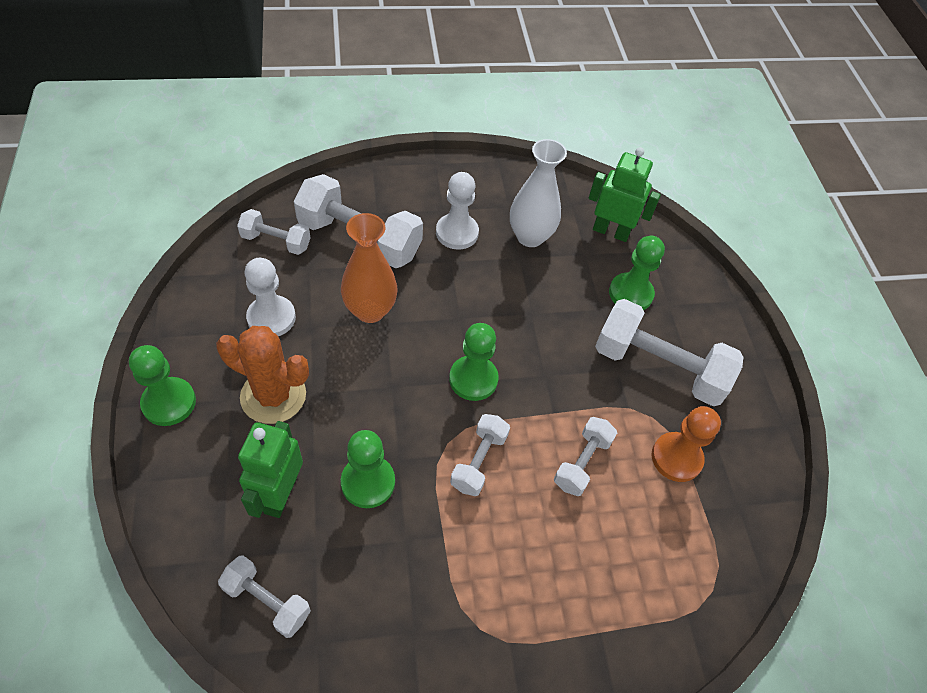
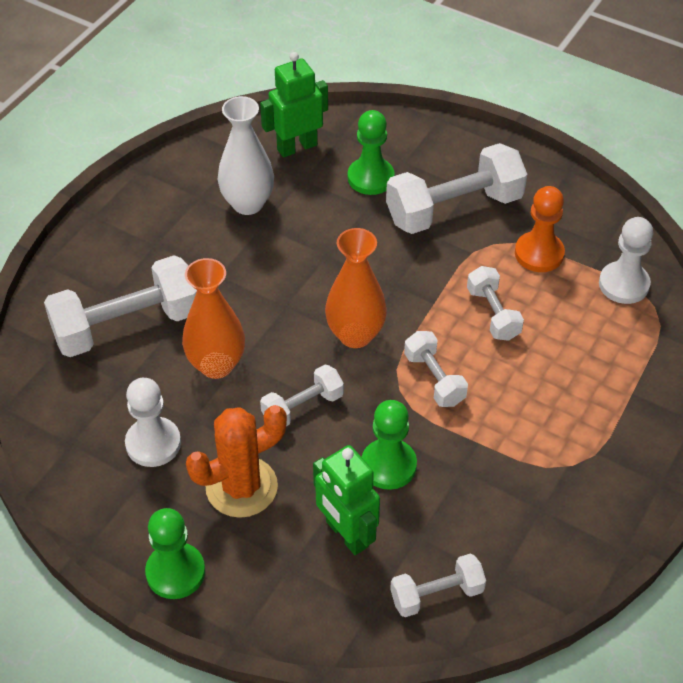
camera: 45 degrees left, 5 degrees down
white dumbbell [237,209,311,255] -> white dumbbell moved to [260,365,344,426]
white pawn [436,172,479,250] -> white pawn moved to [599,217,653,304]
green pawn [449,323,499,401] -> orange vase [325,228,387,348]

